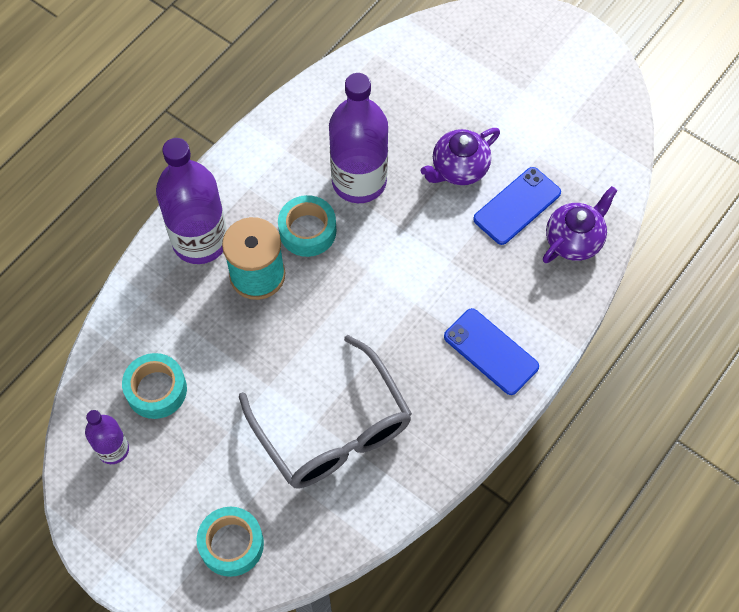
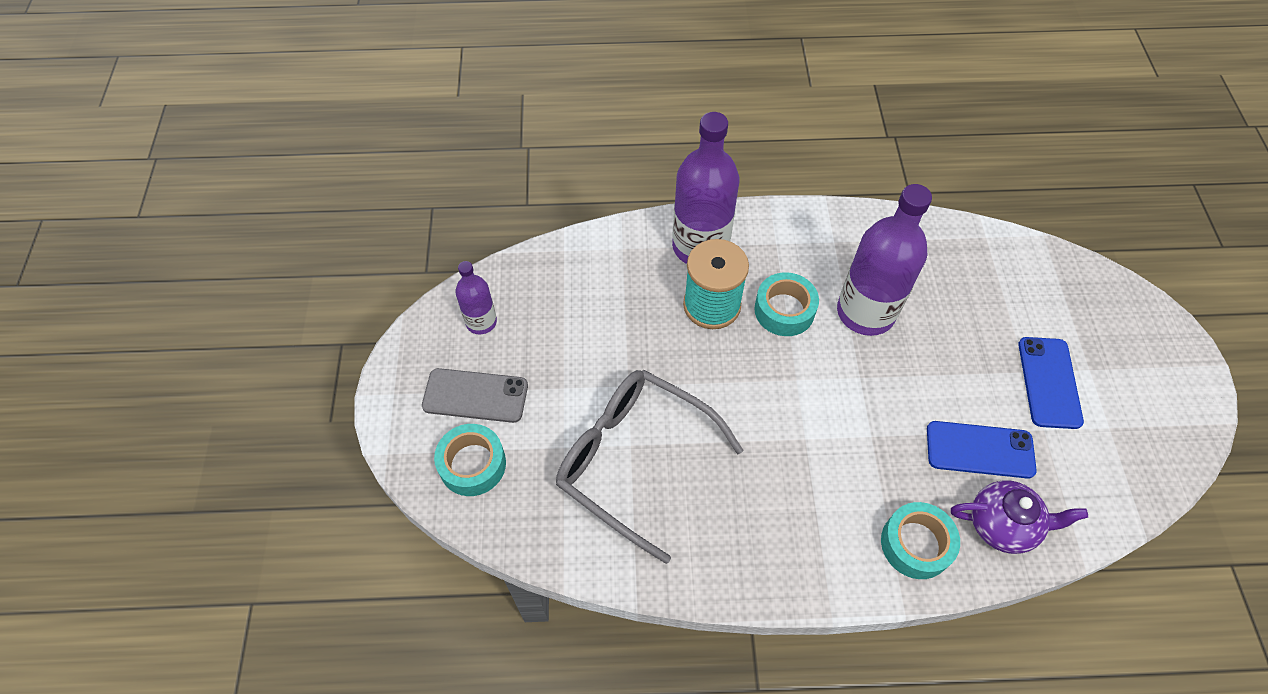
camera: 50 degrees right, 5 degrees down
turquoise tape [122,353,187,419] -> turquoise tape moved to [881,502,960,579]
grey glasses [239,335,412,488] -> grey glasses turned 105 degrees clockwise [556,370,744,564]
purple teapot [421,128,500,185] -> none
blue phone [444,308,539,395] -> blue phone moved to [1018,337,1084,429]
none -> grey phone [422,368,528,423]

